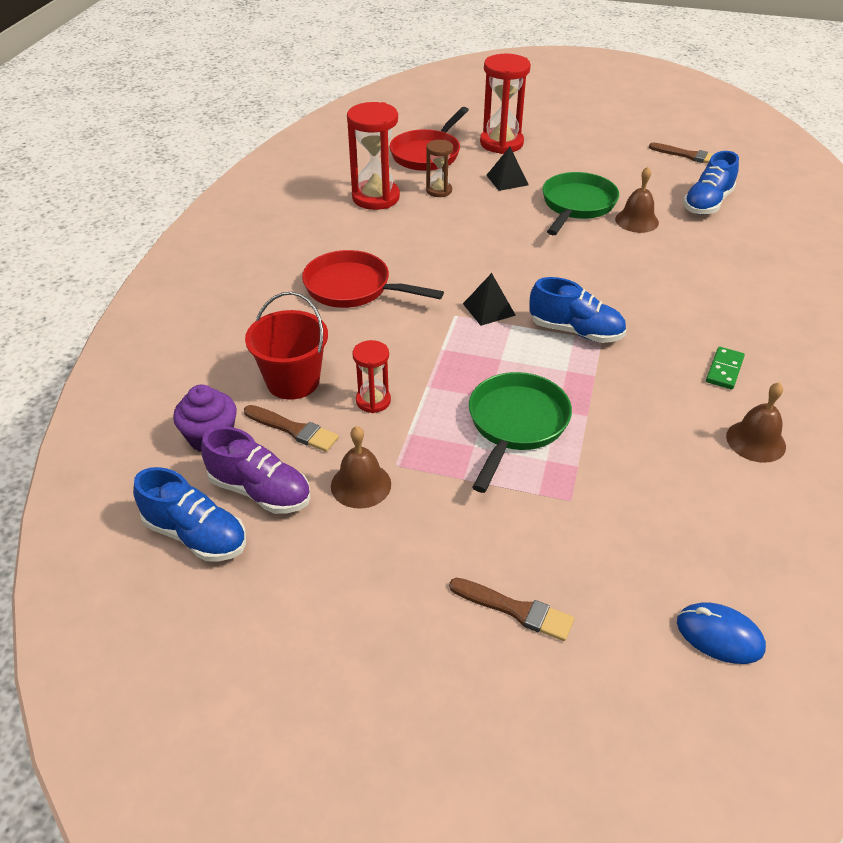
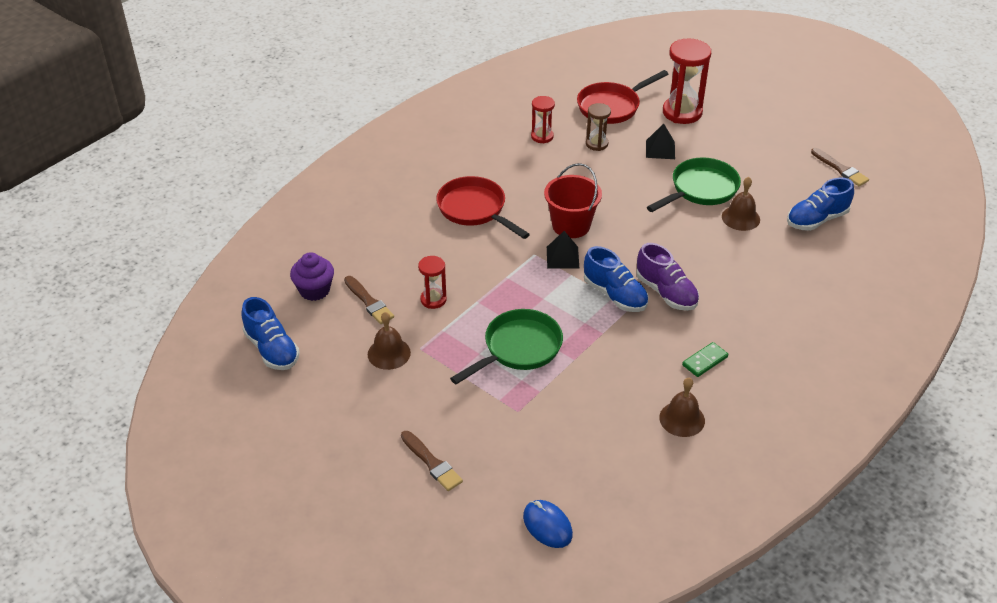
camera: 25 degrees right, 0 degrees up
purple shoe [201,426,311,514] -> purple shoe moved to [636,243,699,311]
red bucket [245,292,328,400] -> red bucket moved to [544,163,602,238]
red hourglass [347,102,400,210] -> red hourglass [531,96,555,144], size x0.55

